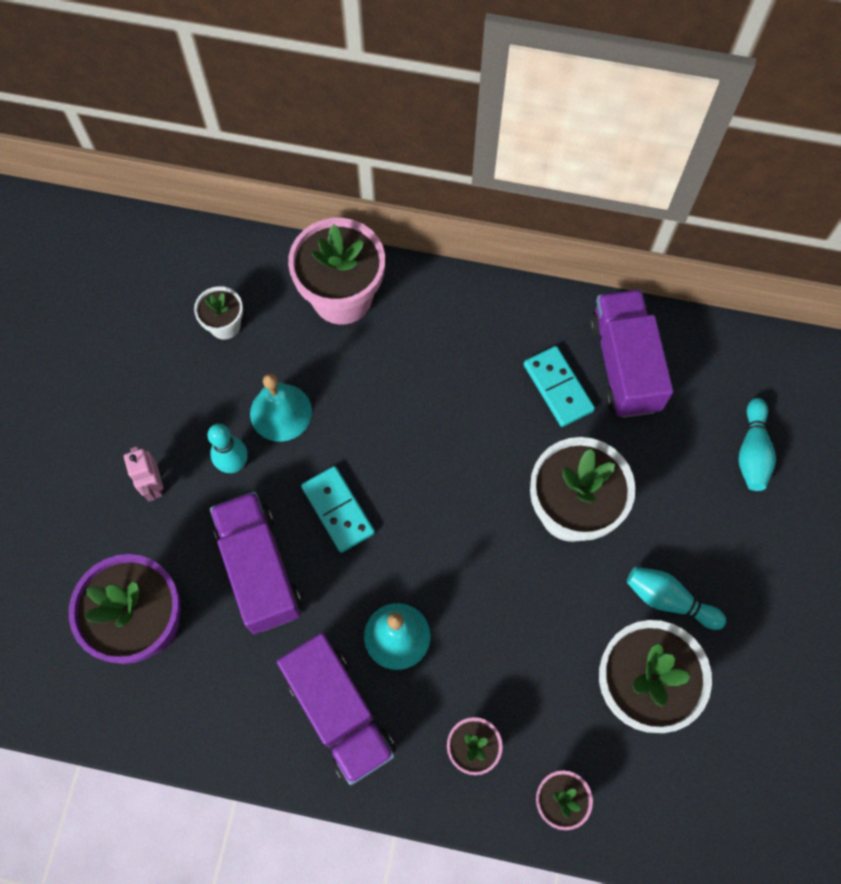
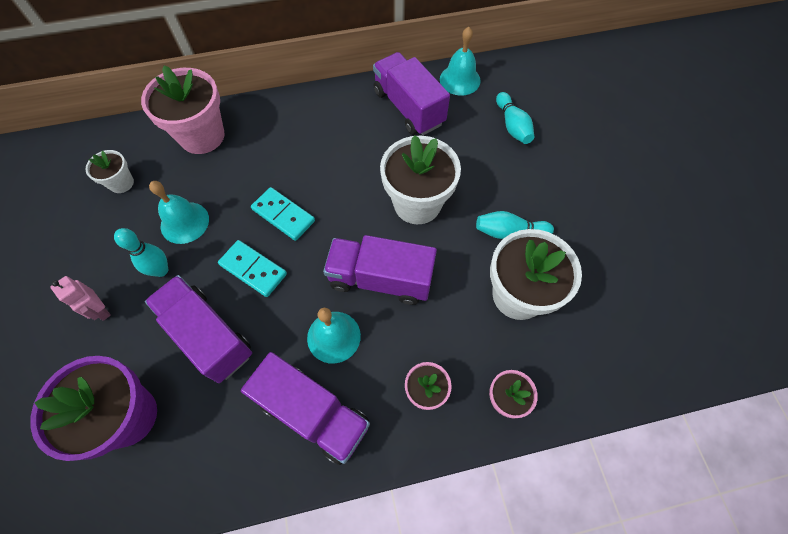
camera: 25 degrees left, 5 degrees down
turquoise domino [524,346,595,427] -> turquoise domino moved to [251,187,315,241]
none -> purple truck [323,235,437,305]
none -> turquoise bell [440,27,481,96]

